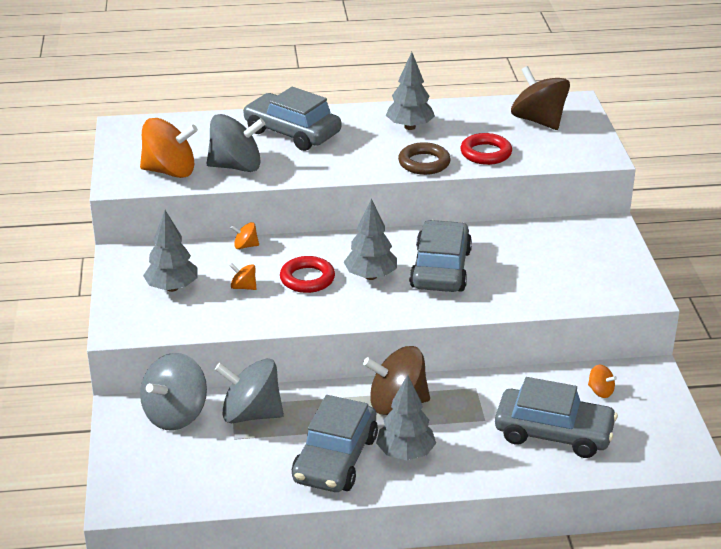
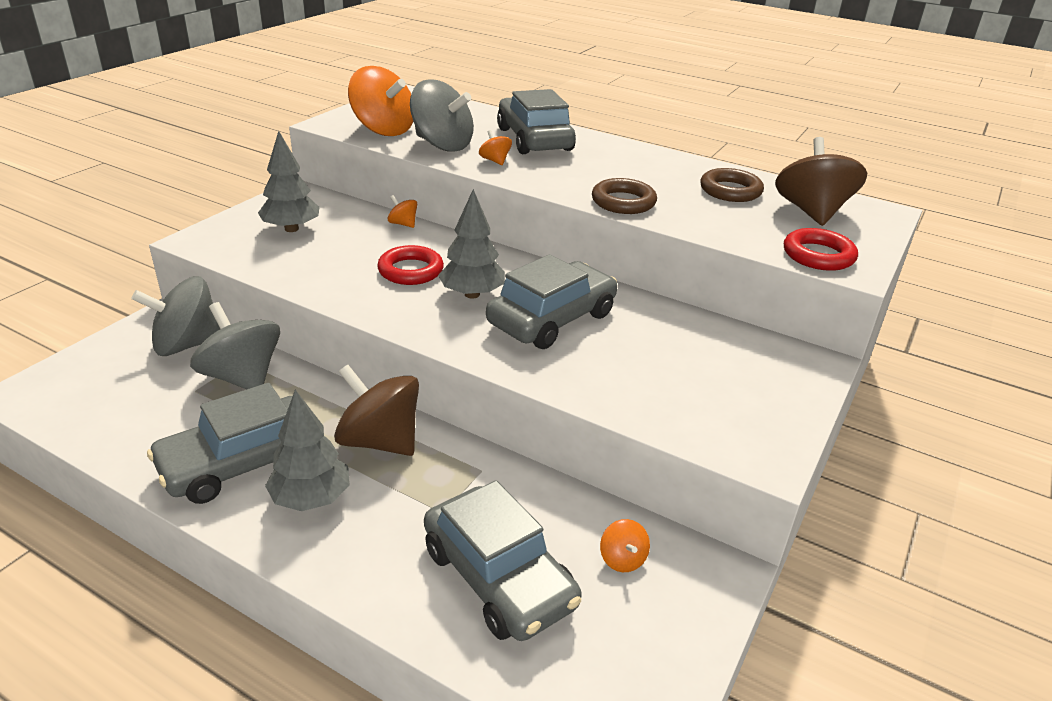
camera: 35 degrees right, 0 degrees up
orange spinning top [229,263,256,290] -> orange spinning top moved to [479,130,512,165]
grey tree [386,52,435,130] -> none
red ring [461,133,512,165] -> red ring moved to [784,228,858,271]
none -> brown ring [700,168,764,202]

